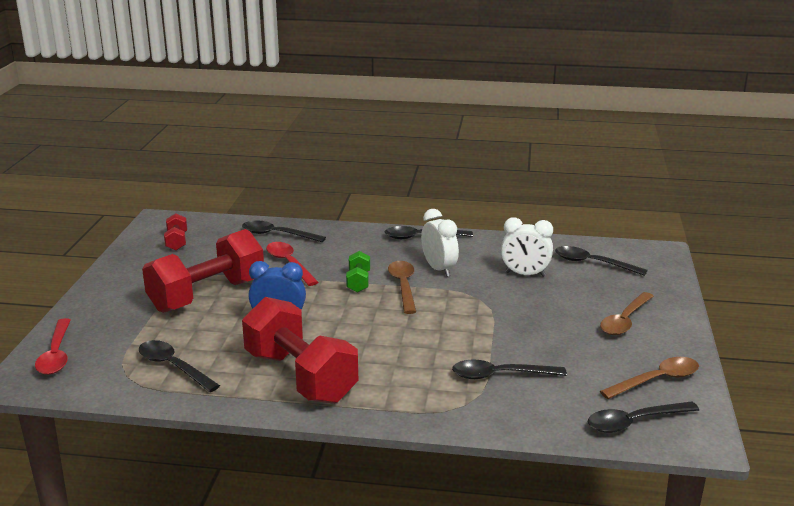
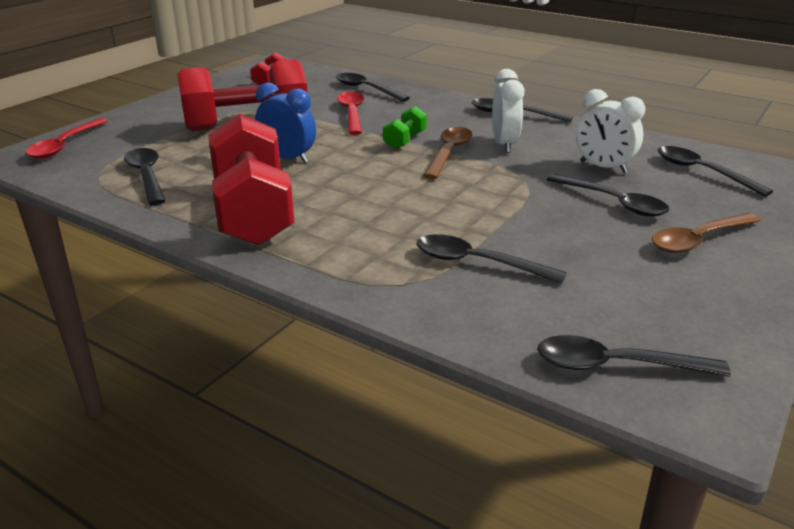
camera: 25 degrees right, 5 degrees up
brown spoon [600,357,699,399] -> none
none -> black spoon [546,174,670,217]

